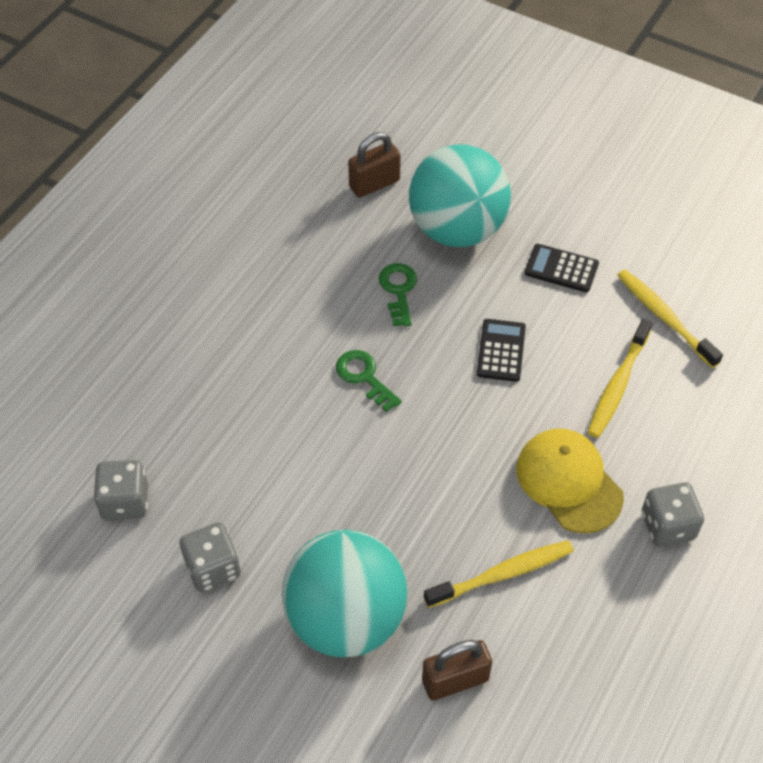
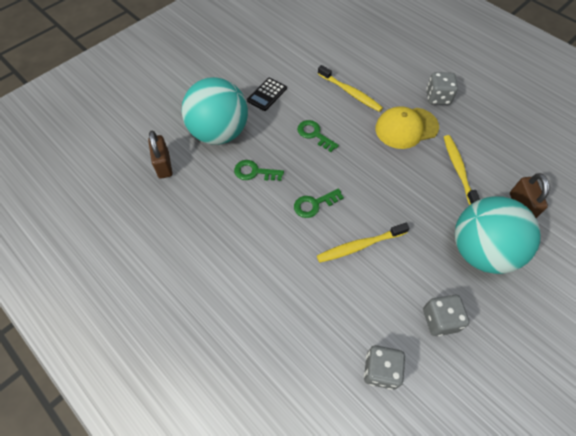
camera: 75 degrees left, 5 degrees up
black calculator [477,319,526,382] -> green key [297,120,339,152]
yellow toothbrush [617,269,723,368] -> yellow toothbrush moved to [317,223,409,263]

